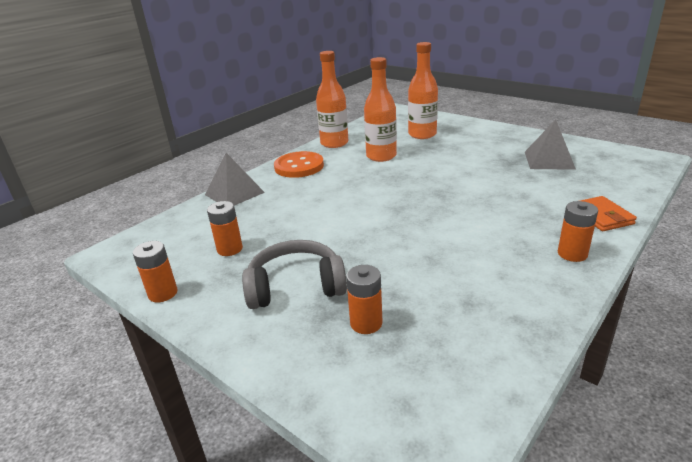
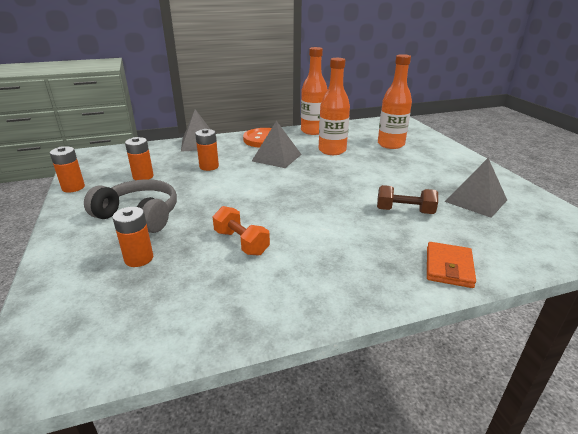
camera: 30 degrees right, 0 degrees up
orange battery [558,201,598,262] -> orange battery moved to [195,129,219,171]
none -> orange dumbbell [213,206,270,255]
none -> grey pyramid [252,121,302,168]
none -> brown dumbbell [377,185,438,214]

